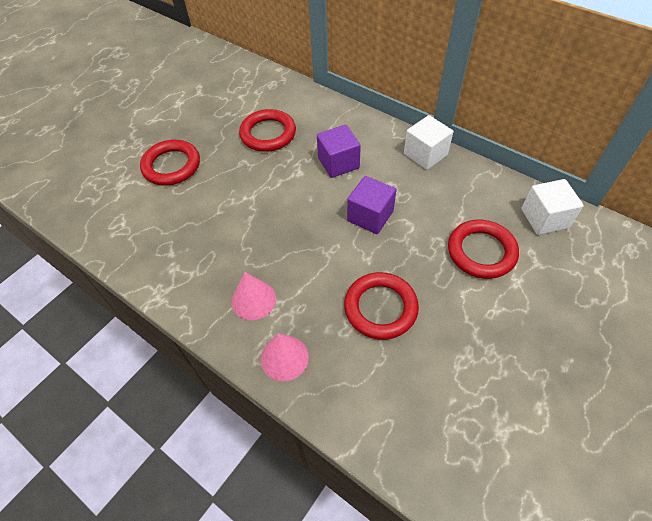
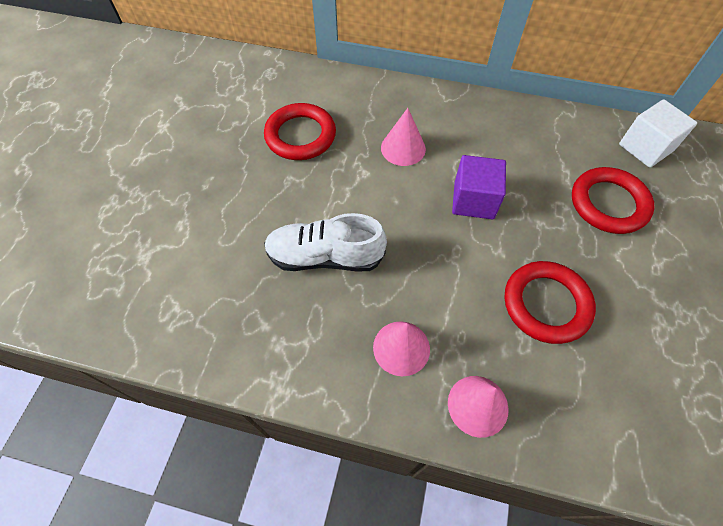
camera: 25 degrees left, 5 degrees up
red ring [140,140,200,186] -> none
purple cube [317,125,361,178] -> pink cone [381,108,426,166]
white cube [404,115,453,170] -> none
none -> white shoe [264,213,387,271]

